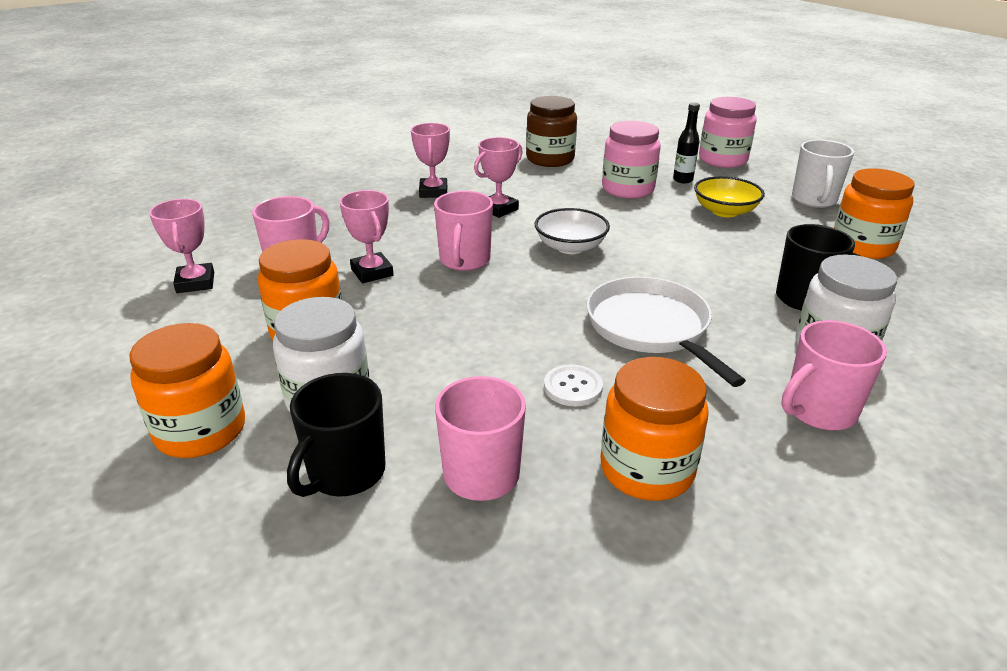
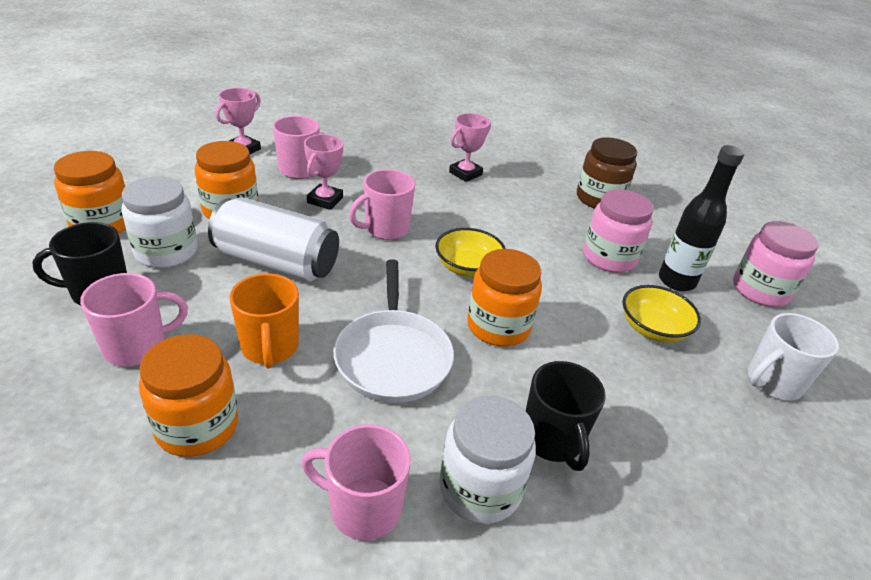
camera: 45 degrees right, 5 degrees up
pink trophy [474,137,523,218] -> none
white bowl [535,208,610,254] -> yellow bowl [435,228,506,277]
white button [544,365,603,407] -> orange mug [229,273,299,368]
white pan [586,277,746,387] -> white pan turned 150 degrees clockwise [333,259,454,403]
black bottle [673,102,700,183] -> black bottle [659,145,745,291], size x1.72
orange jar [834,168,915,259] -> orange jar moved to [467,249,542,347]
none -> white can [208,197,339,282]

